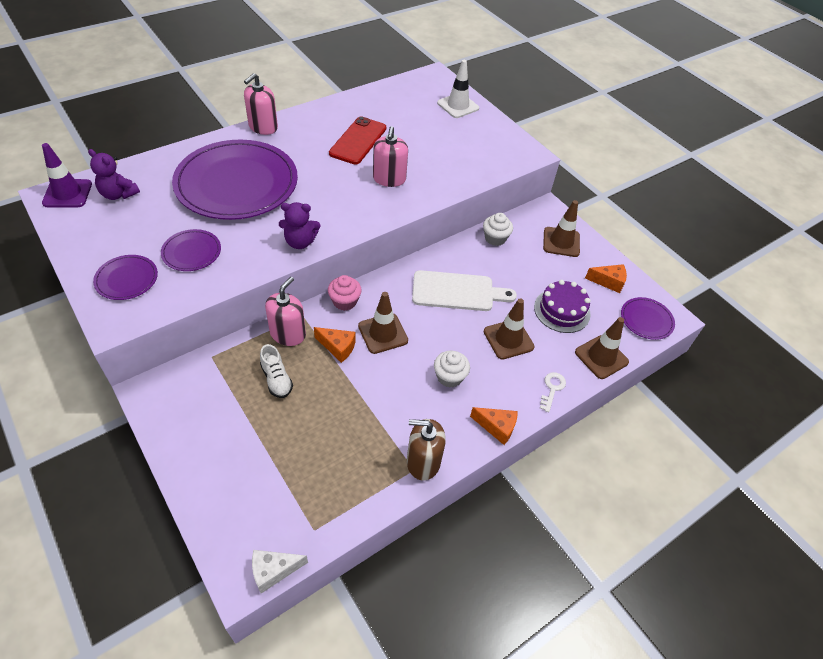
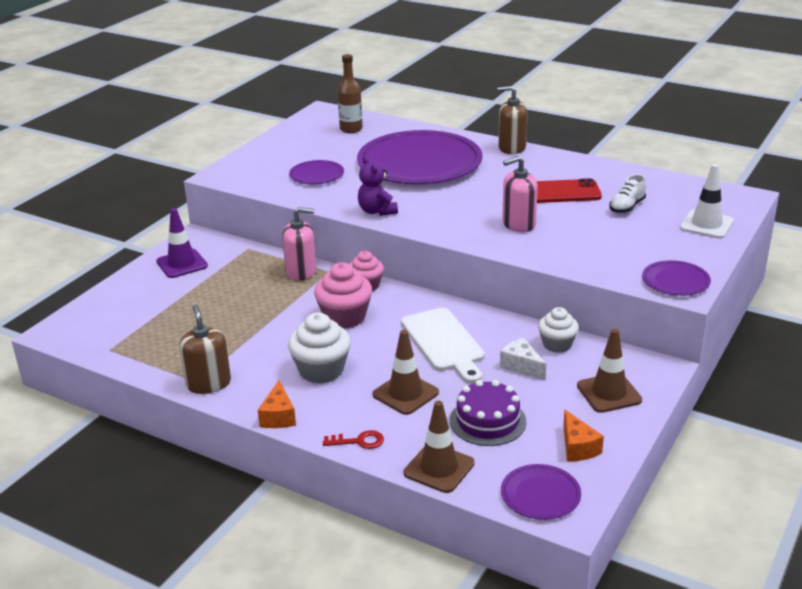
camera: 70 degrees right, 20 degrees down
purple traffic cone [42,143,92,207] -> purple traffic cone moved to [156,208,208,278]
purple teddy bear [88,149,140,200] -> brown bottle [337,54,363,133]
purple plate [93,255,158,300] -> purple plate moved to [642,260,711,296]
pink soap dispenser [244,73,278,135] -> brown soap dispenser [497,86,528,154]
white cheese [252,550,308,593] -> white cheese moved to [500,338,546,381]
white shoe [260,344,293,398] -> white shoe moved to [609,174,646,213]
orange cheese [314,327,355,363] -> none
brown traffic cone [358,292,408,354] -> pink cupcake [314,262,372,328]
white cupcake [434,351,470,388] -> white cupcake [288,313,351,384], size x1.51
white key [540,372,566,412] -> red key [323,430,384,449]

